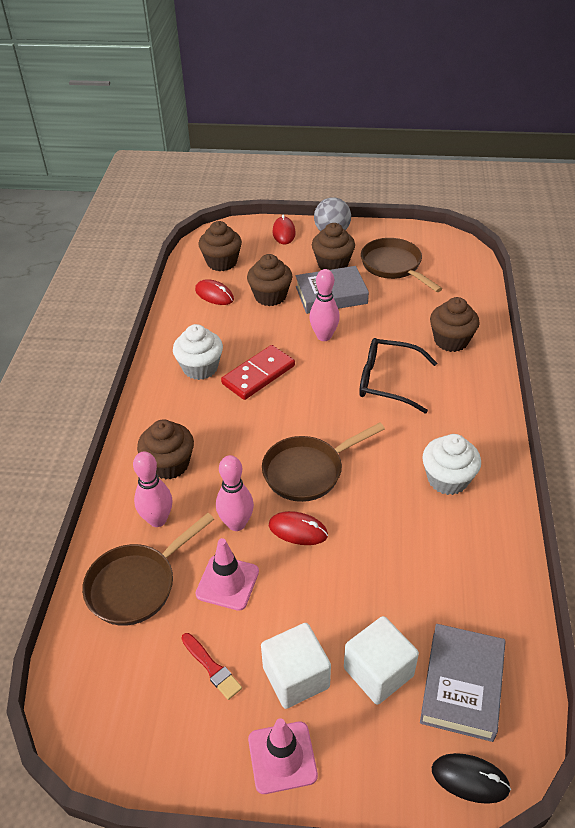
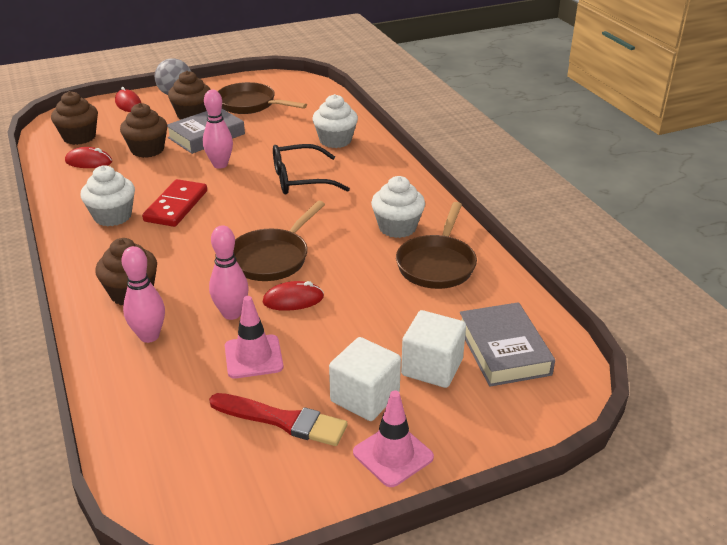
camera: 30 degrees left, 10 degrees down
brown pan [82,513,214,626] -> brown pan moved to [396,202,477,289]
red brush [181,633,242,700] -> red brush [209,393,348,446], size x1.63
brown cupcake [430,297,480,352] -> white cupcake [312,94,358,148]
black mouse [432,753,511,804] -> none

